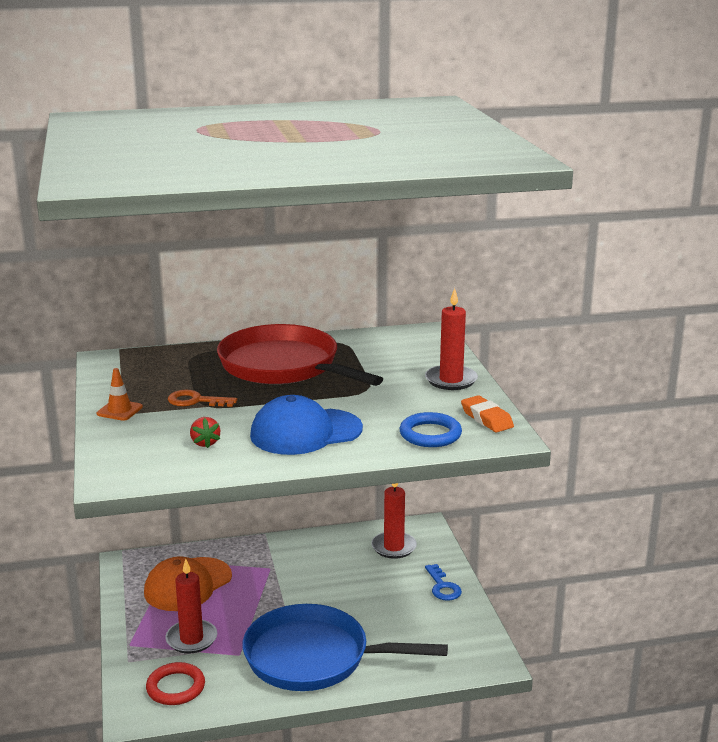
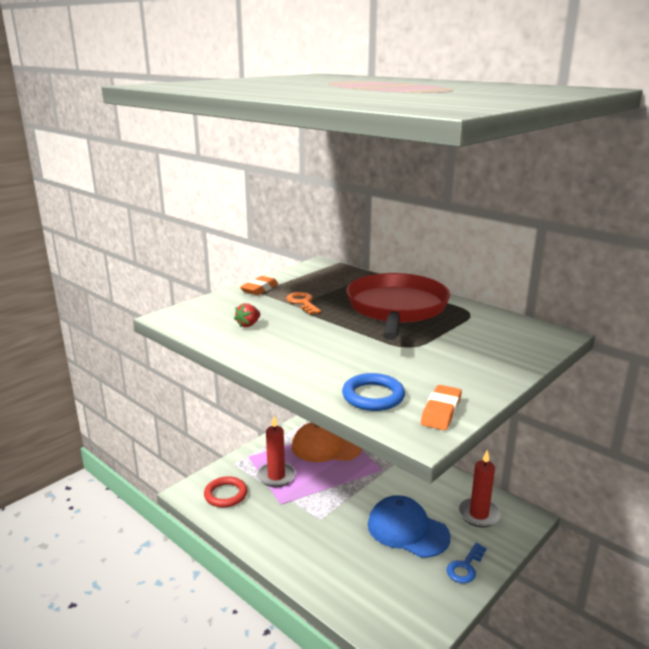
camera: 55 degrees right, 0 degrees up
orange traffic cone [97,368,143,421] -> orange eraser [240,276,278,295]
blue pan [243,604,448,691] -> none
blue cap [250,395,363,455] -> blue cap moved to [368,495,451,557]
red candle [425,288,478,390] -> none

